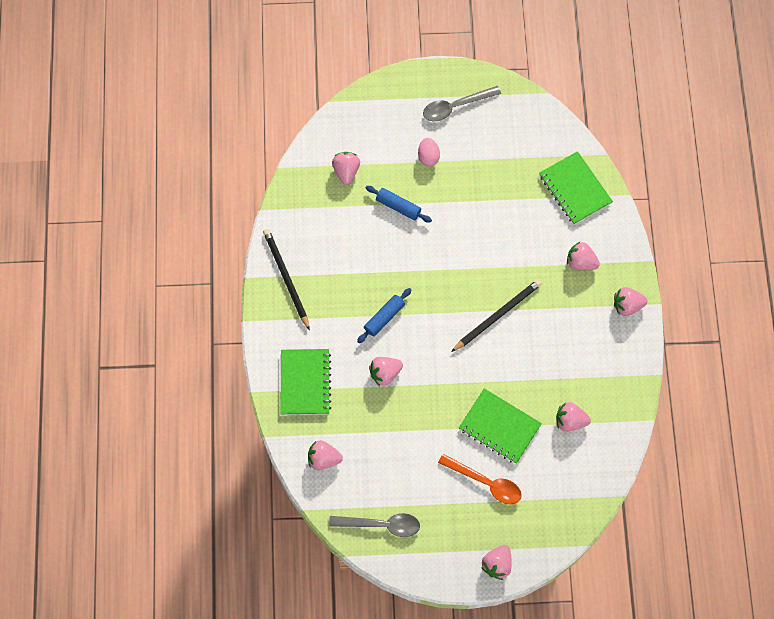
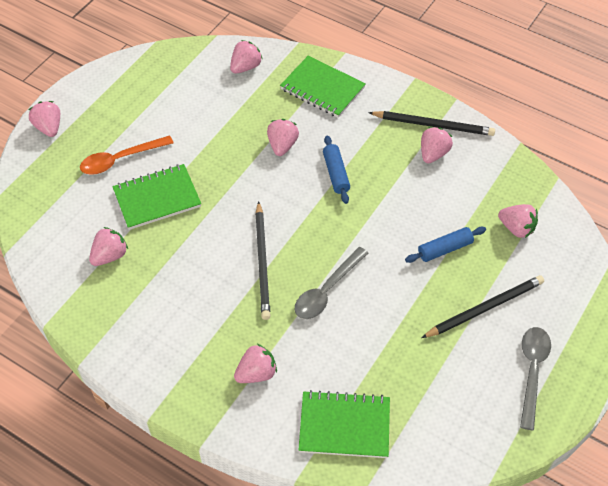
camera: 125 degrees right, 15 degrees down
grey spoon [329,513,420,537] -> grey spoon moved to [295,247,368,319]
pink egg [418,138,440,167] -> black pencil [421,275,544,338]
pink strawberry [614,287,648,316] -> pink strawberry moved to [421,127,453,164]

